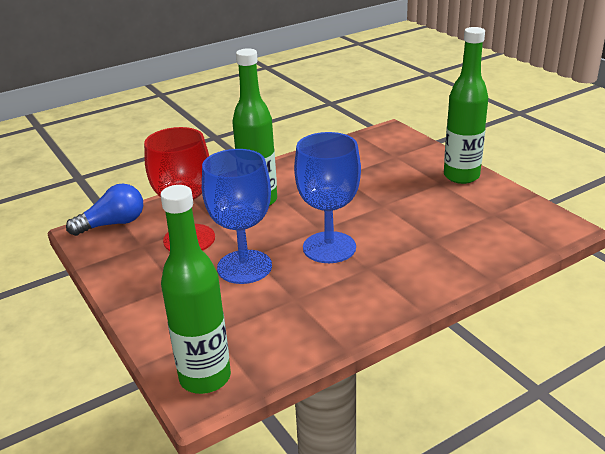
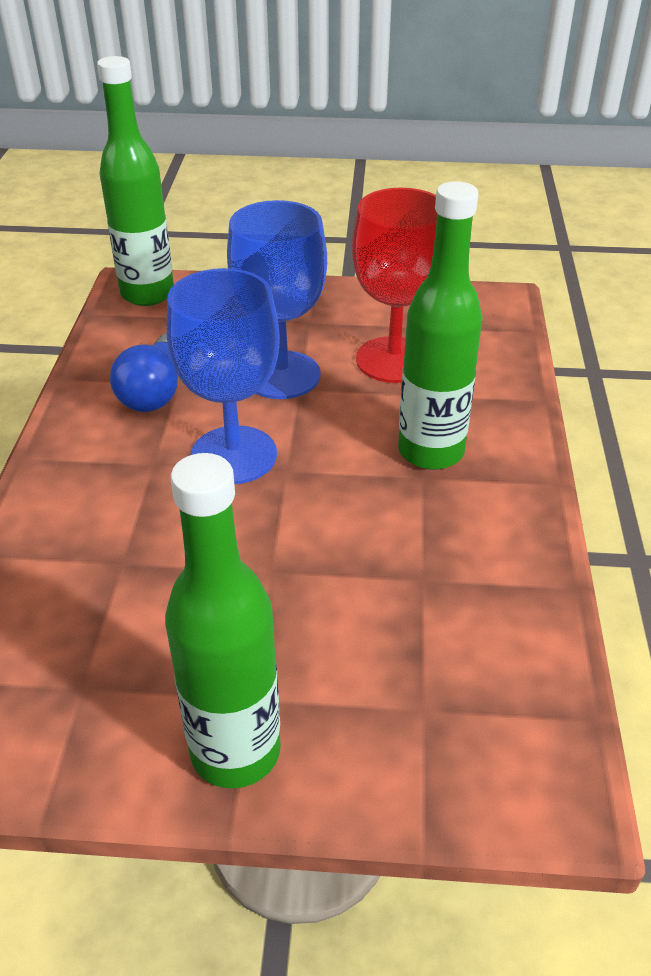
camera: 125 degrees right, 10 degrees up
blue light bulb [66,183,143,236] -> blue light bulb moved to [110,333,178,412]

